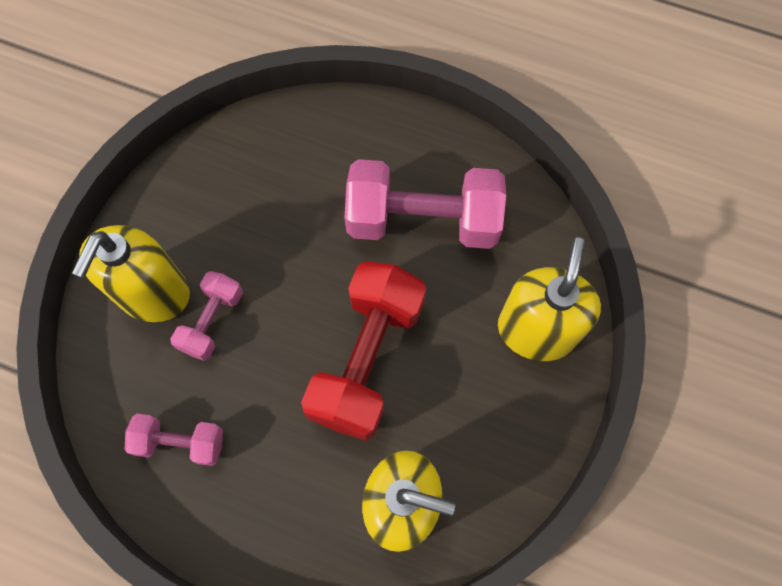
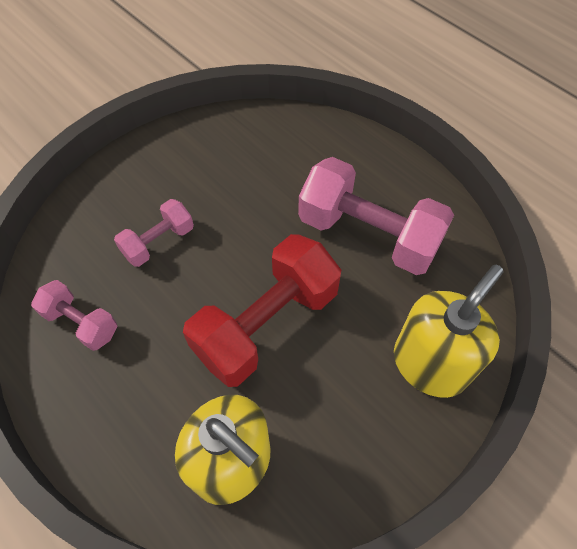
camera: 25 degrees right, 10 degrees down
yellow soap dispenser [72,225,190,322] -> none

